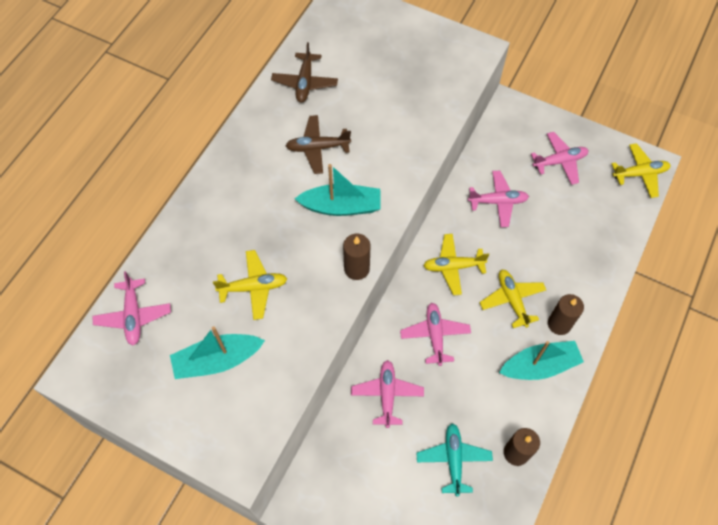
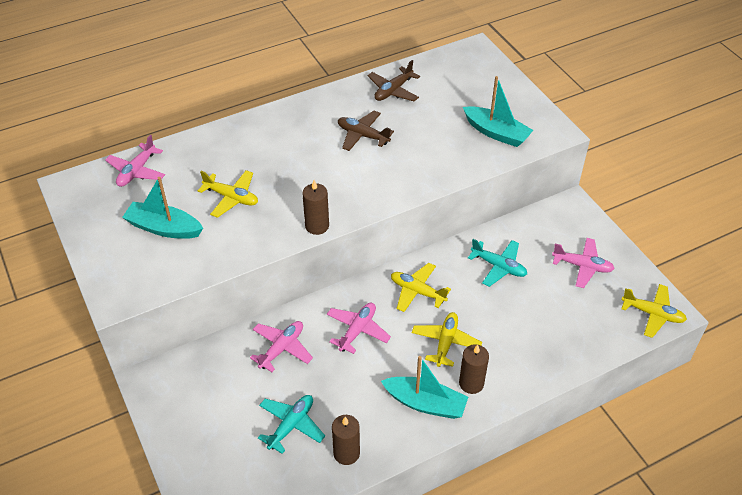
camera: 35 degrees right, 15 degrees down
turquoise boat [295,164,381,216] -> turquoise boat moved to [463,76,533,147]
pink plane [468,171,529,227] -> turquoise plane [468,239,527,287]

